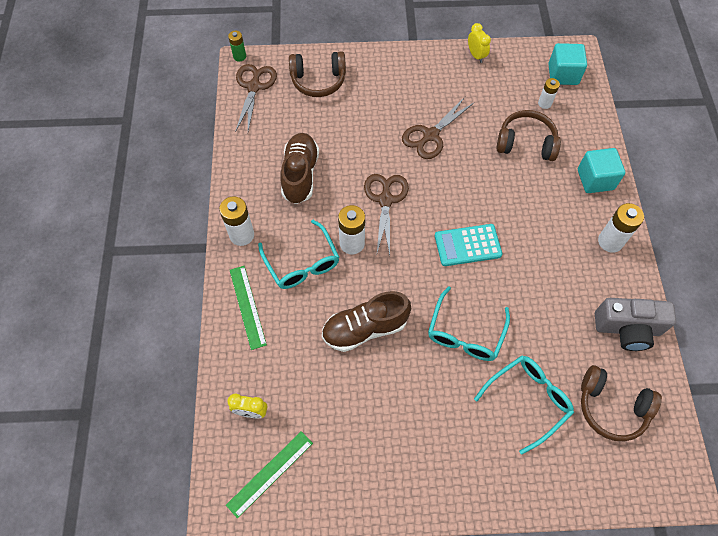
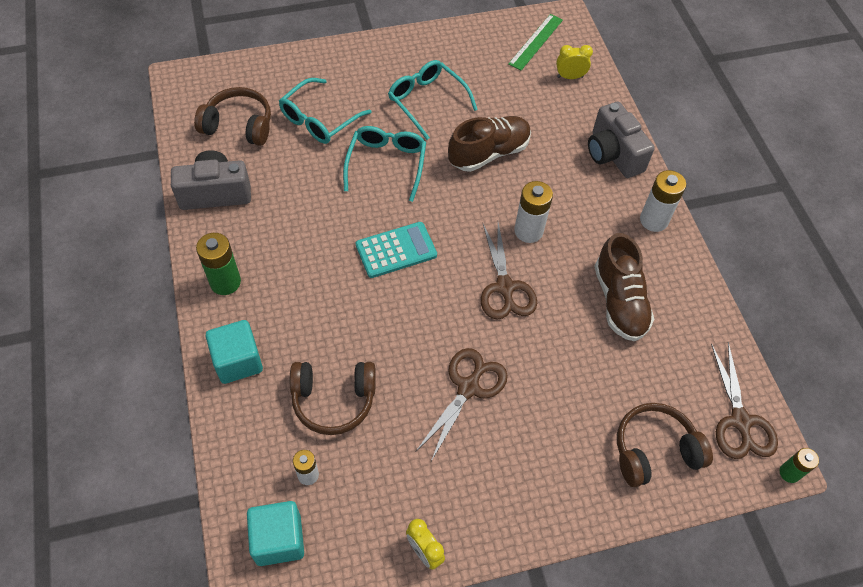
camera: 165 degrees right, 5 degrees down
green ruler [230,266,267,350] -> grey camera [588,102,655,178]
turquoise glasses [258,220,339,289] -> turquoise glasses moved to [388,60,478,140]
white battery [598,203,644,253] -> green battery [196,233,241,295]

